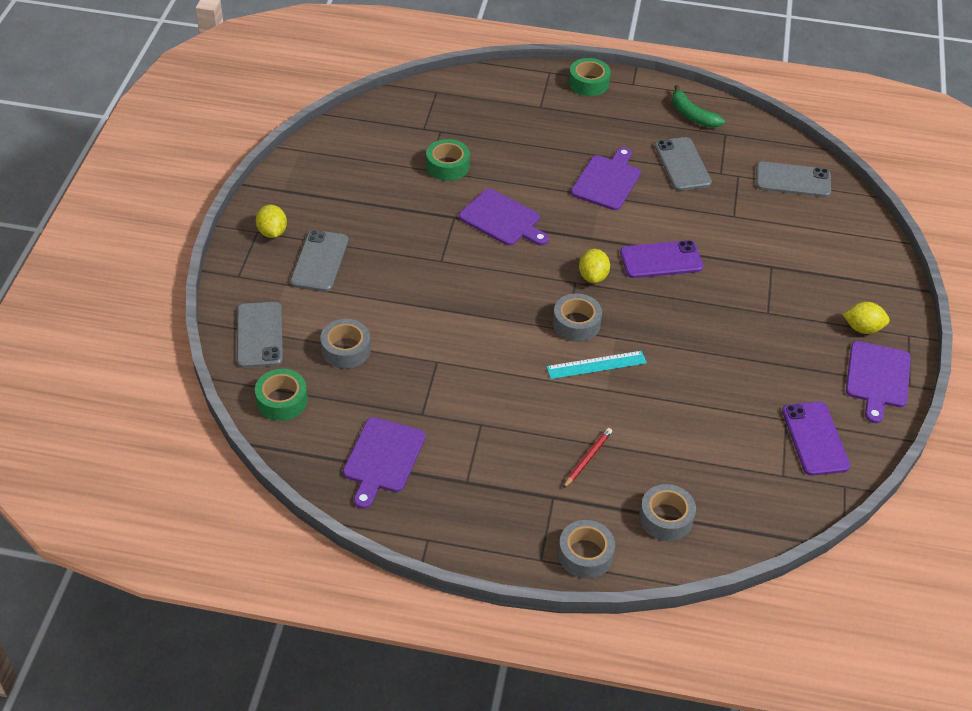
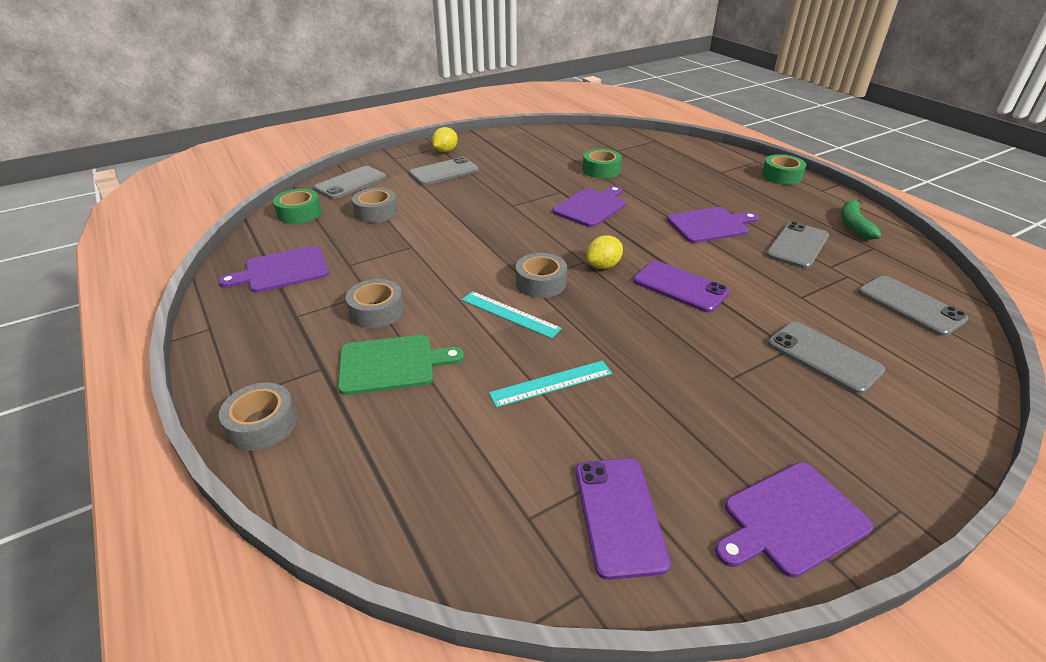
camera: 50 degrees right, 10 degrees down
purple cutting board [459,189,549,246] -> purple cutting board turned 135 degrees counterclockwise [552,186,625,227]
red pencil [563,428,612,488] -> green cutting board [338,335,464,395]
grey tape [639,484,696,541] -> grey tape moved to [346,279,404,328]
purple phone [782,401,850,476] -> purple phone turned 45 degrees counterclockwise [576,458,671,580]
yellow lemon [843,302,890,334] -> none
none -> turquoise ruler [489,360,612,408]
none -> grey phone [768,322,885,394]

